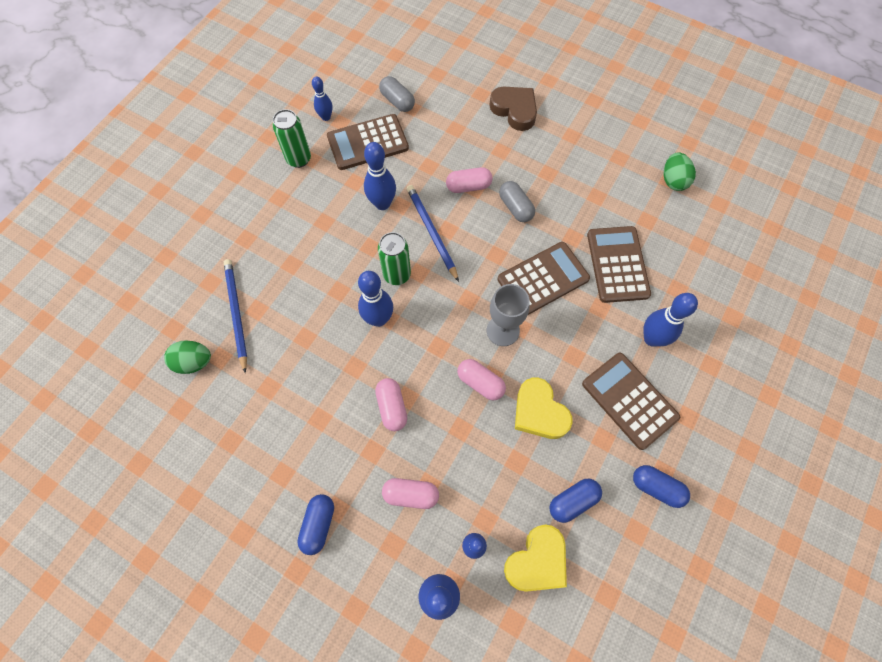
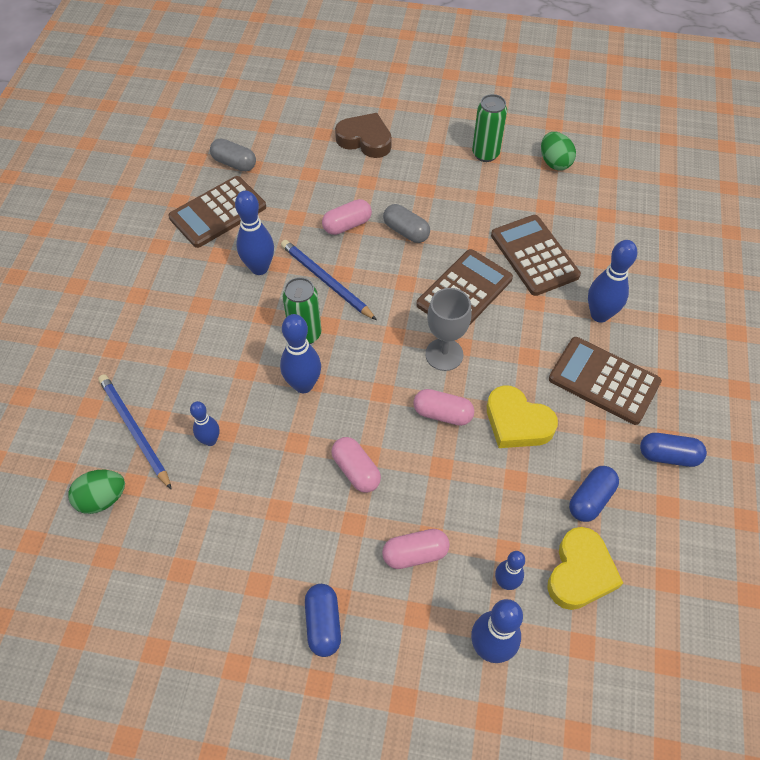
camera: 20 degrees left, 10 degrees down
green can [273,109,311,168] -> green can moved to [472,94,507,162]
blue bowling pin [312,77,333,121] -> blue bowling pin moved to [190,401,219,446]

